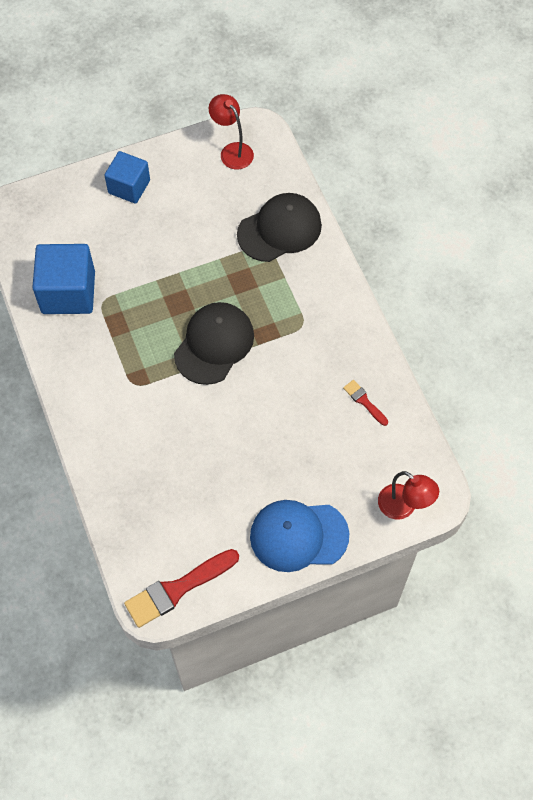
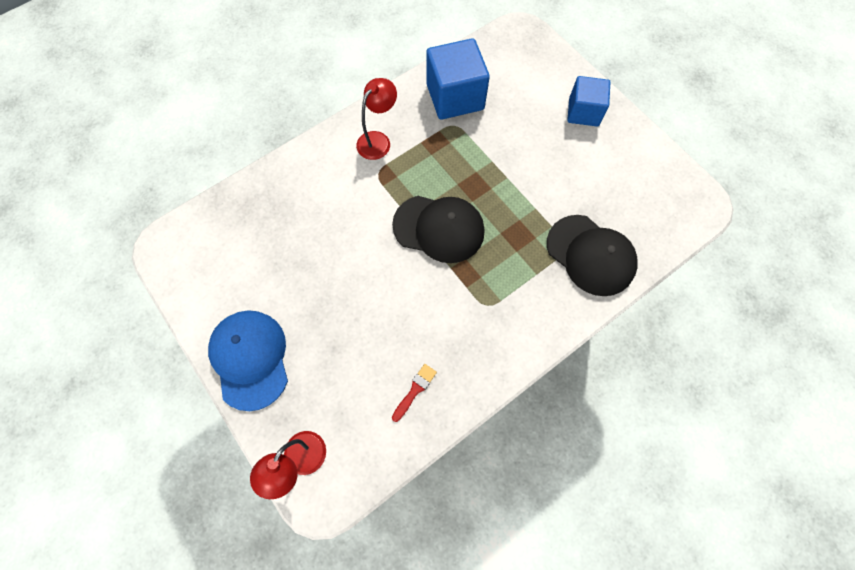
camera: 75 degrees right, 5 degrees up
red brush [124,549,239,628] -> none
red lamp [209,94,254,169] -> red lamp moved to [356,78,397,160]

